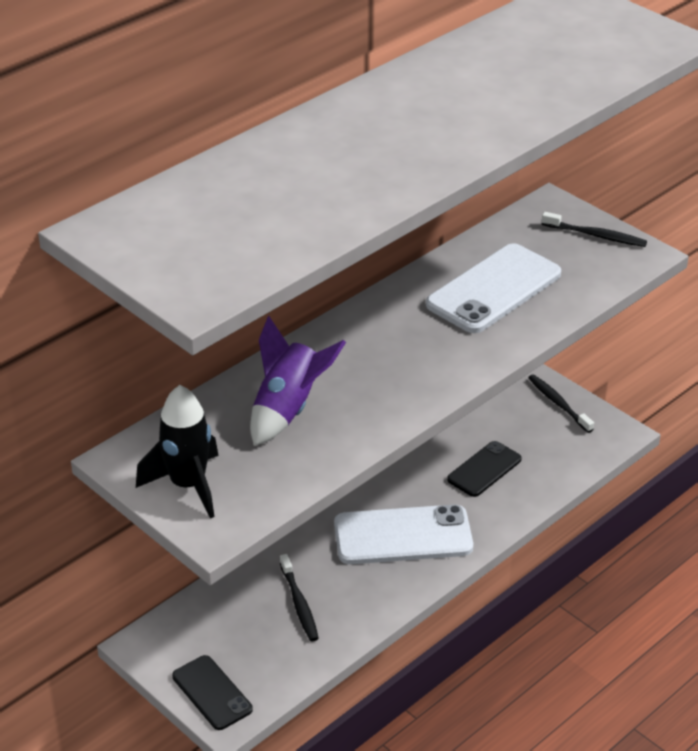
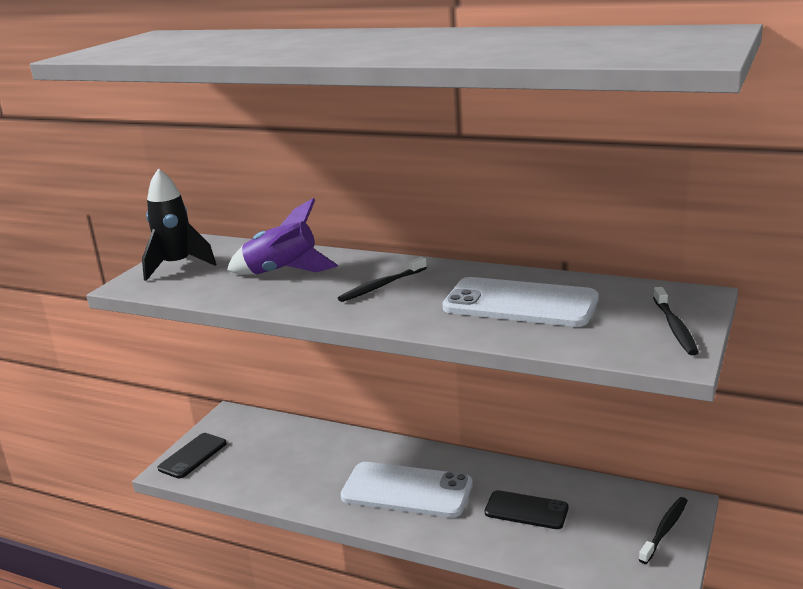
camera: 70 degrees right, 15 degrees down
black toothbrush [280,554,319,641] -> black toothbrush moved to [338,257,427,302]
white phone [334,504,473,564] -> white phone turned 45 degrees counterclockwise [340,462,473,518]

